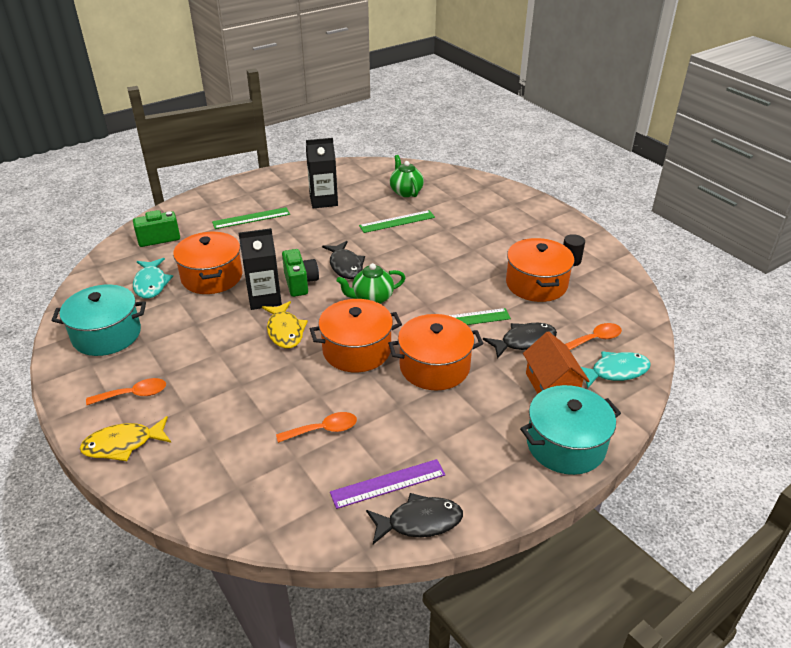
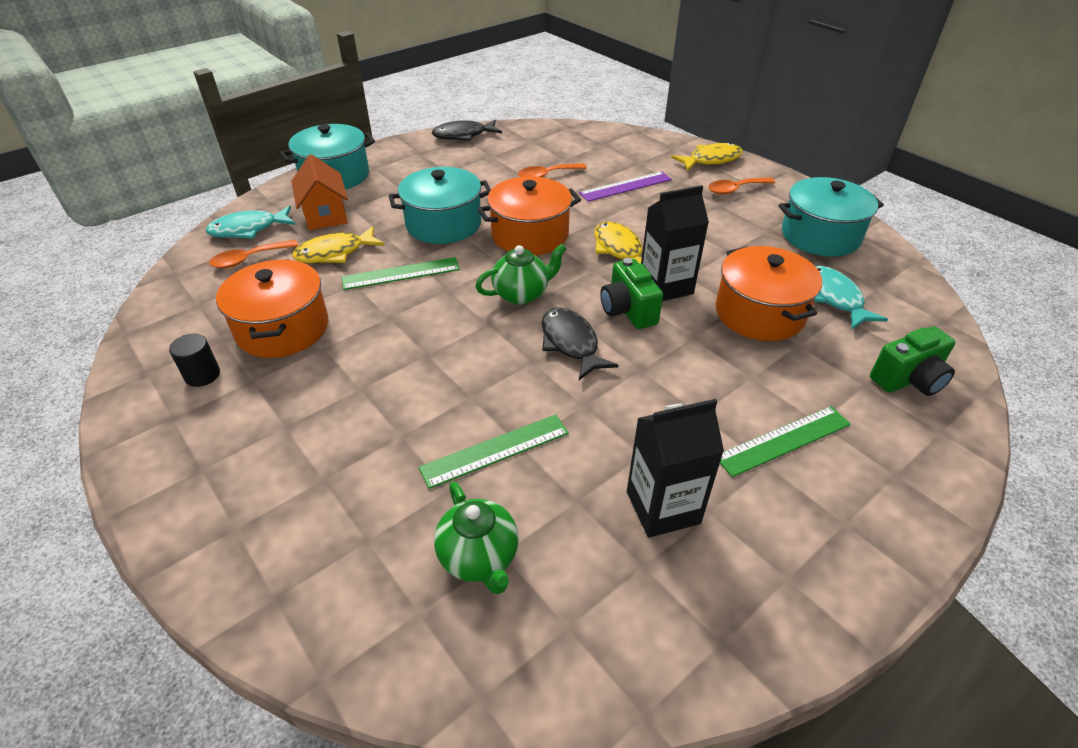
camera: 175 degrees right, 5 degrees up
purple ruler [330,459,445,509] -> purple ruler moved to [579,171,672,202]
orange pot [388,314,483,391] -> turquoise pot [389,167,491,244]
black fish [483,323,557,359] -> yellow fish [293,226,385,263]

